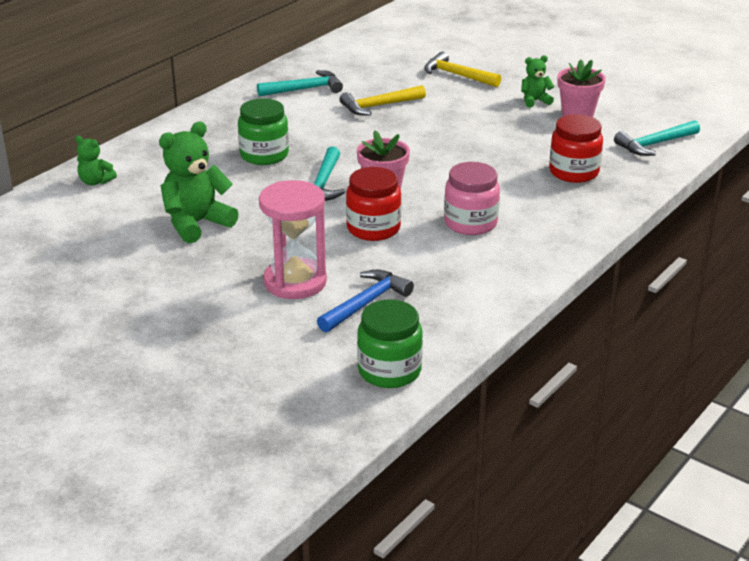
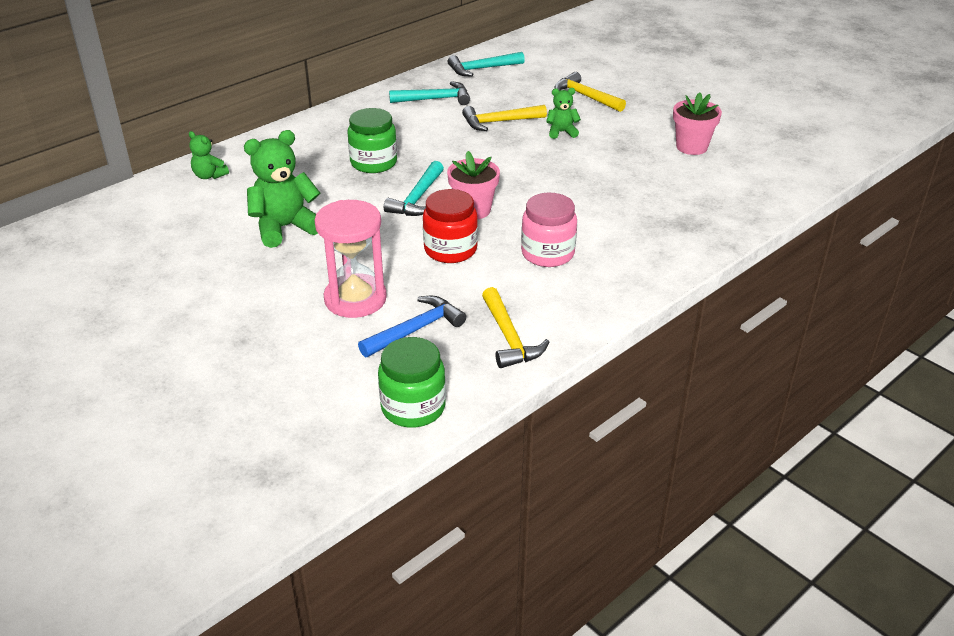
camera: 10 degrees right, 5 degrees up
green teddy bear [521,55,554,107] -> green teddy bear moved to [546,88,581,139]
red jar [549,114,603,183] -> none
turquoise hammer [614,120,700,156] -> turquoise hammer moved to [448,52,525,76]
none -> yellow hammer [482,287,549,368]

